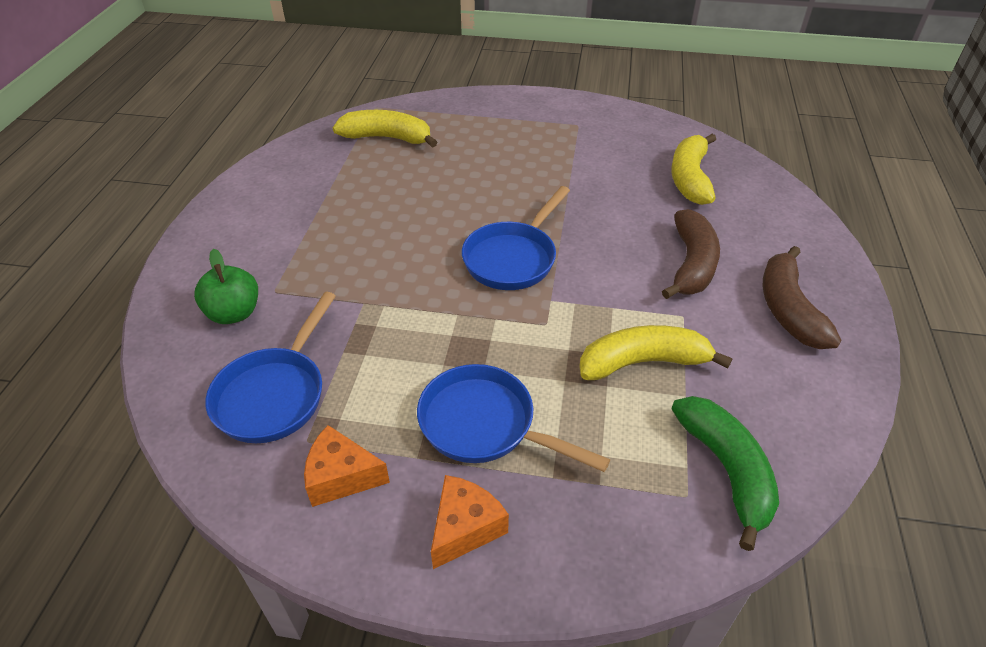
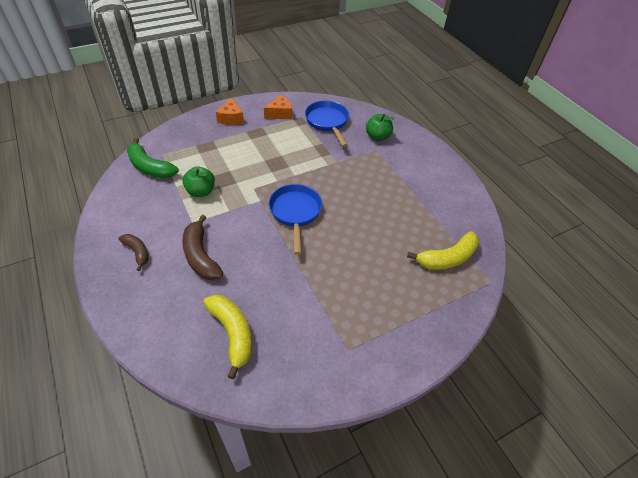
camera: 140 degrees right, 5 degrees up
blue pan [417,364,610,472] -> none
yellow banana [579,325,732,380] -> green apple [183,167,215,197]
brown banana [763,246,842,349] -> brown banana [119,234,149,271], size x0.60

